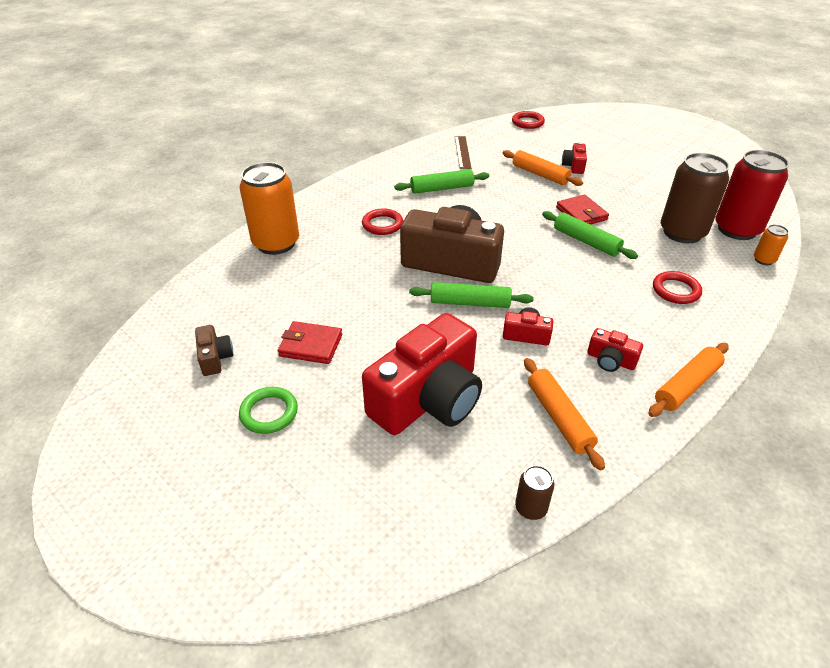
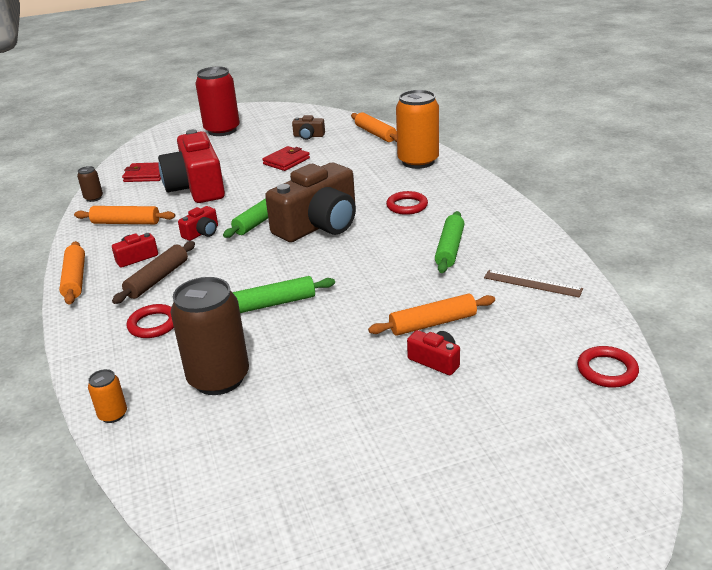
camera: 120 degrees right, 10 degrees down
green ring [239,387,298,434] -> none
red wallet [556,195,609,225] -> red wallet moved to [122,162,161,182]
red can [715,150,789,240] -> red can moved to [195,66,240,136]
none -> brown rolling pin [112,241,195,304]
none -> orange rolling pin [351,112,397,142]

